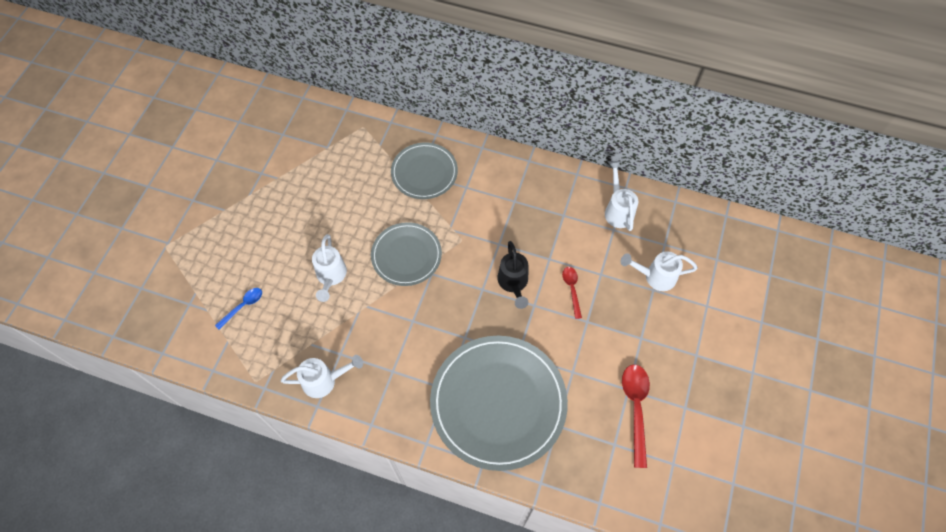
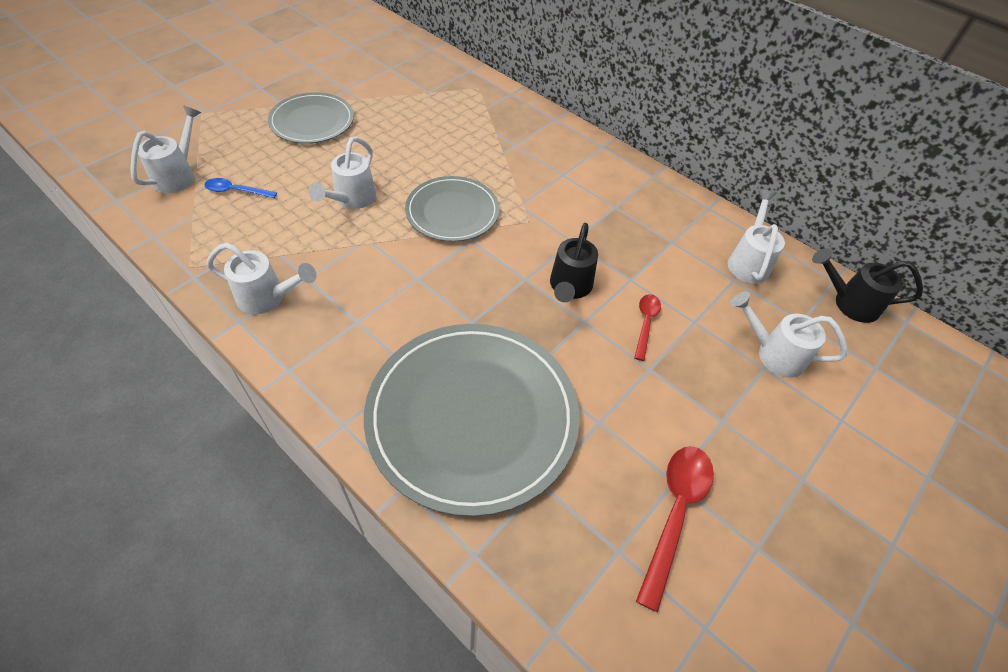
camera: 20 degrees right, 10 degrees down
blue spoon [215,288,262,329] -> blue spoon turned 150 degrees counterclockwise [204,178,277,198]
grey plate [391,143,458,199] -> grey plate moved to [268,92,354,144]
none -> white watering can [130,105,201,193]
none -> black watering can [812,248,923,323]

